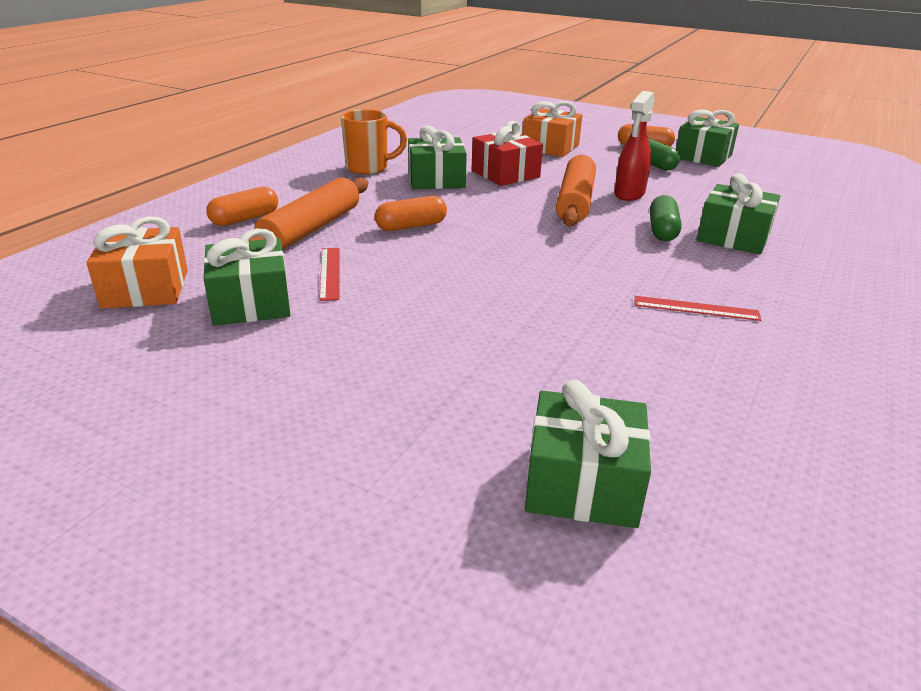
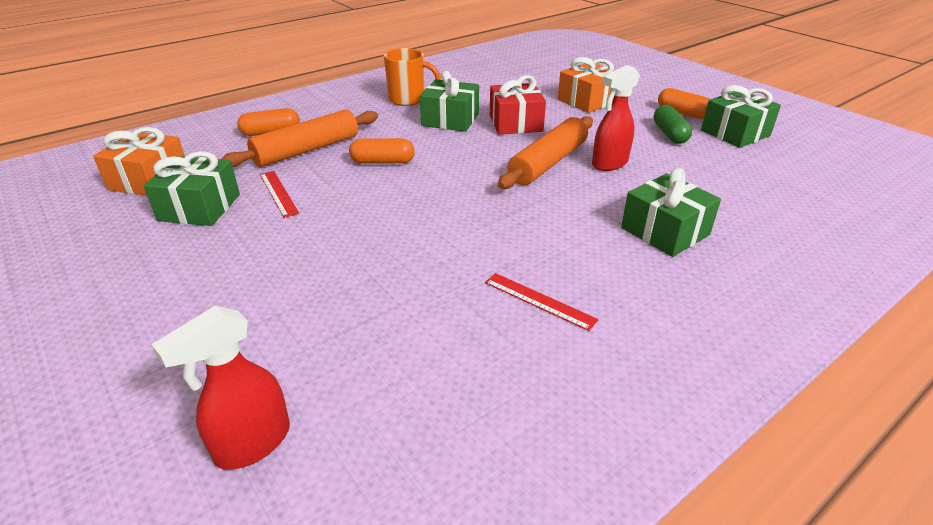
camera: 25 degrees right, 5 degrees up
red ruler [319,248,340,301] -> red ruler turned 45 degrees counterclockwise [260,171,299,218]
green gift [525,380,651,528] -> red spray bottle [151,306,290,470]
green capsule [650,195,682,241] -> none

